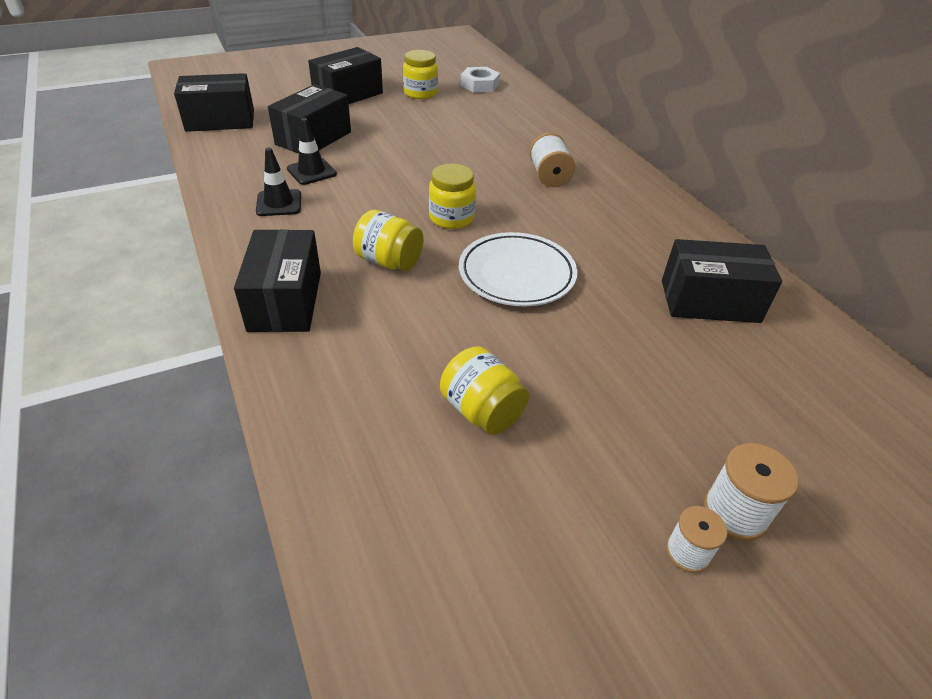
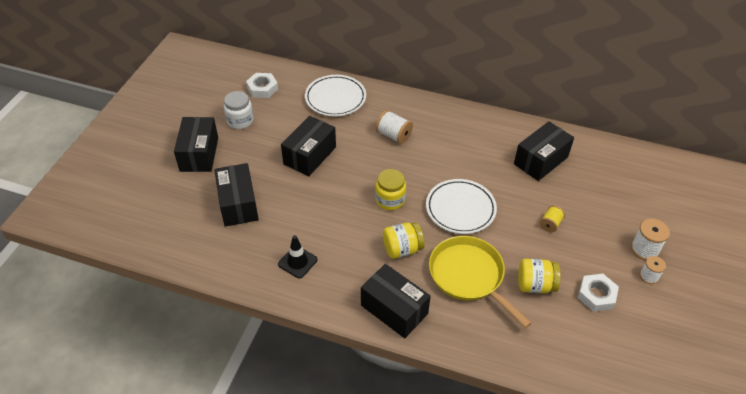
camera: 45 degrees left, 5 degrees up
black box [174,73,254,132] -> black box moved to [281,116,336,176]
black traffic cone [287,118,337,185] -> none
yellow jar [403,50,438,99] -> white jar [224,91,254,129]
none -> white plate [305,75,366,116]
none -> yellow pan [429,236,532,328]
none -> yellow spool [540,205,565,232]
none -> white nut [578,274,619,312]

